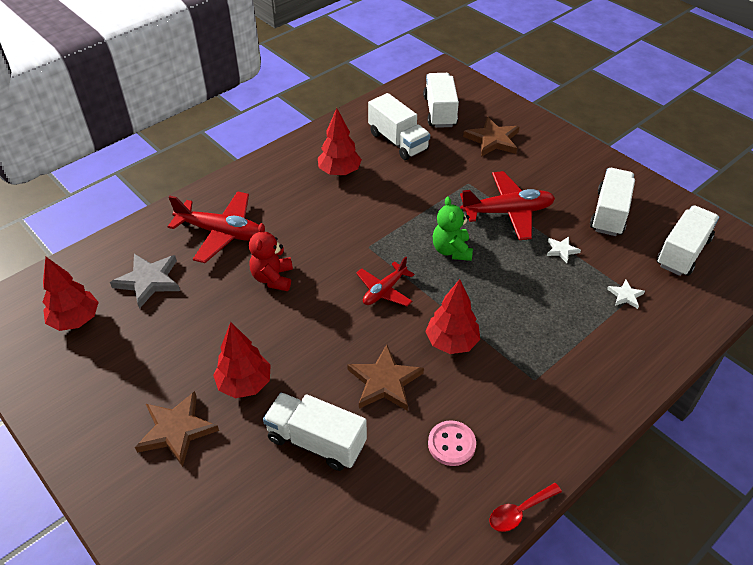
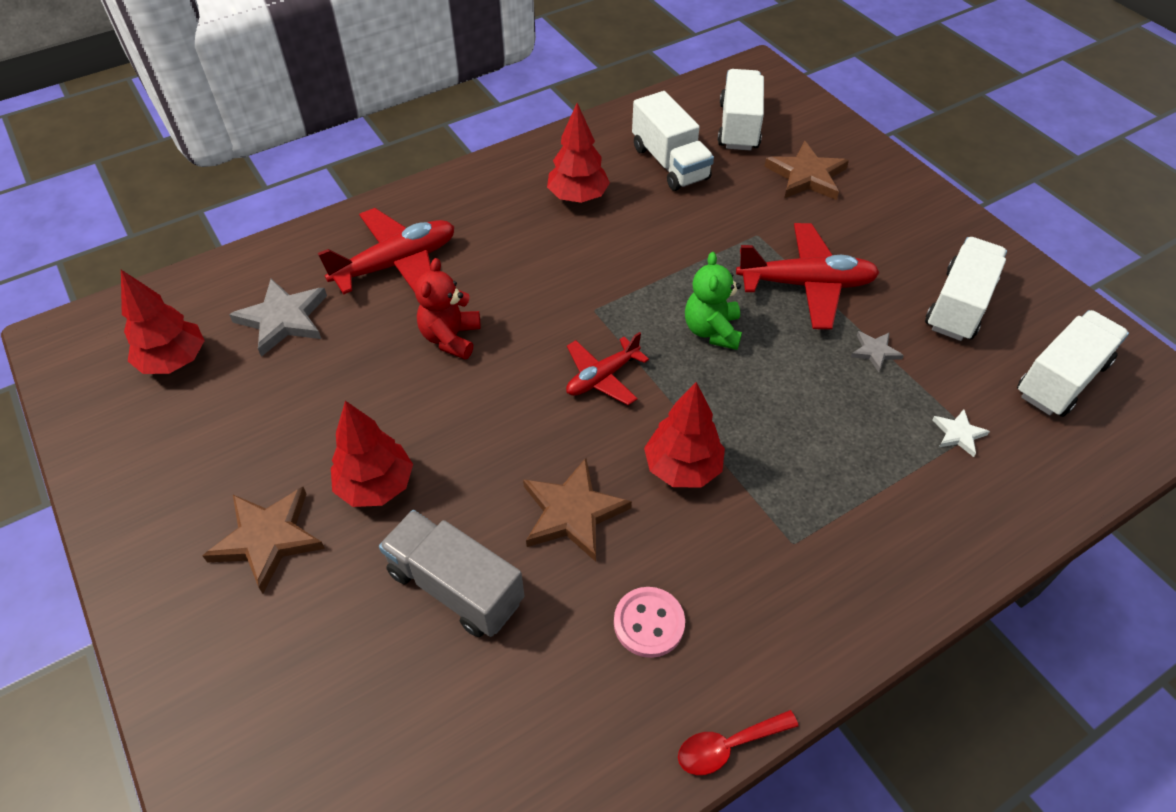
camera: 10 degrees right, 5 degrees up
red plane [168,191,259,263] -> red plane turned 60 degrees counterclockwise [318,208,455,294]
white truck [263,393,367,471] -> grey truck [379,510,524,637]
white star [547,237,581,263] -> grey star [851,331,904,372]

